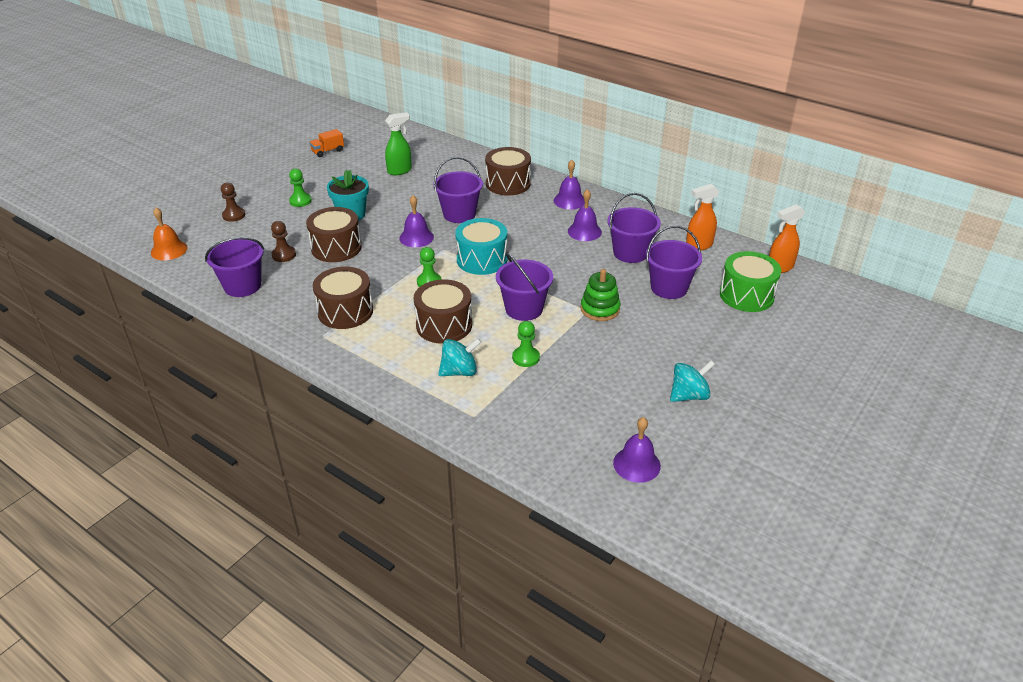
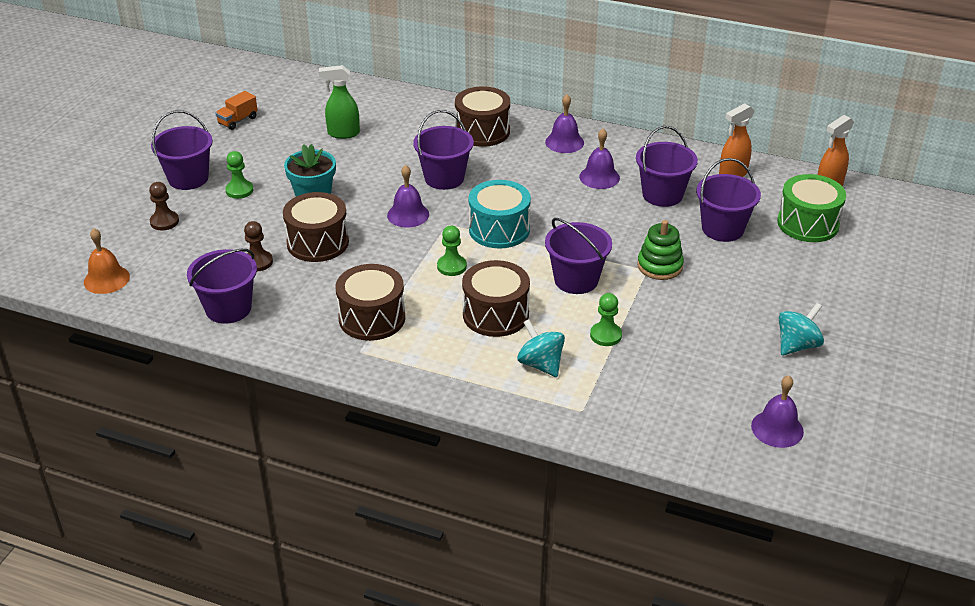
camera: 15 degrees left, 0 degrees up
green spray bottle [385,112,412,176] -> green spray bottle turned 135 degrees counterclockwise [319,65,360,139]
turquoise spinning top [438,338,481,376] -> turquoise spinning top turned 90 degrees counterclockwise [517,319,565,377]
none -> purple bucket [151,110,213,190]

